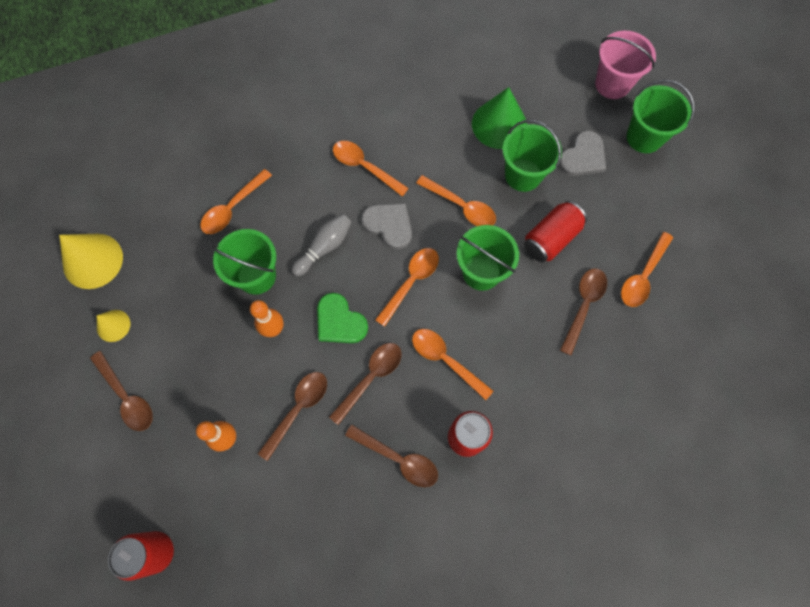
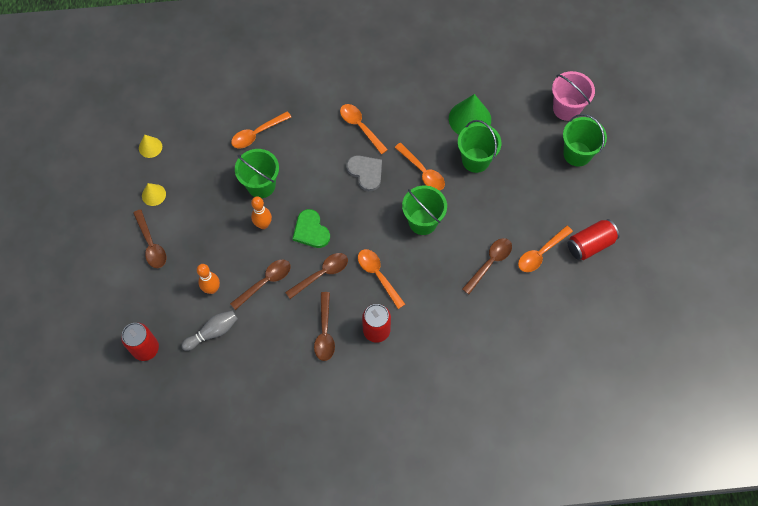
camera: 15 degrees right, 5 degrees down
yellow cone [59,234,123,289] -> yellow cone [139,135,162,158], size x0.54
grey bowling pin [291,214,352,277] -> grey bowling pin moved to [181,311,238,351]
brown spoon [345,425,438,487] -> brown spoon turned 45 degrees clockwise [314,292,335,361]
orange spoon [375,248,439,327] -> none
red can [524,201,587,262] -> red can moved to [568,219,619,260]
grey heart [559,130,606,176] -> none

